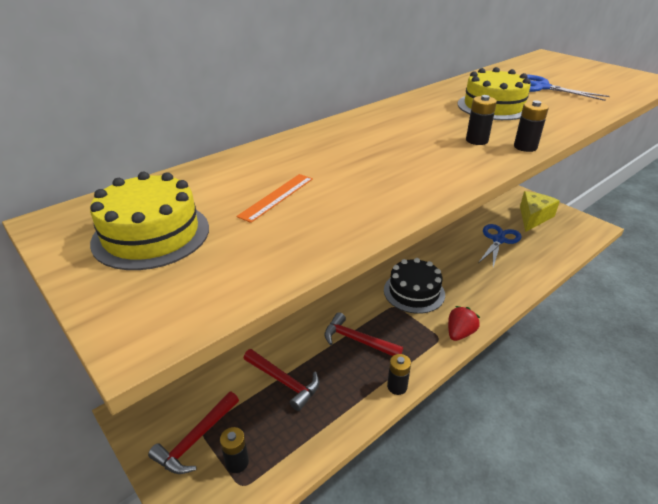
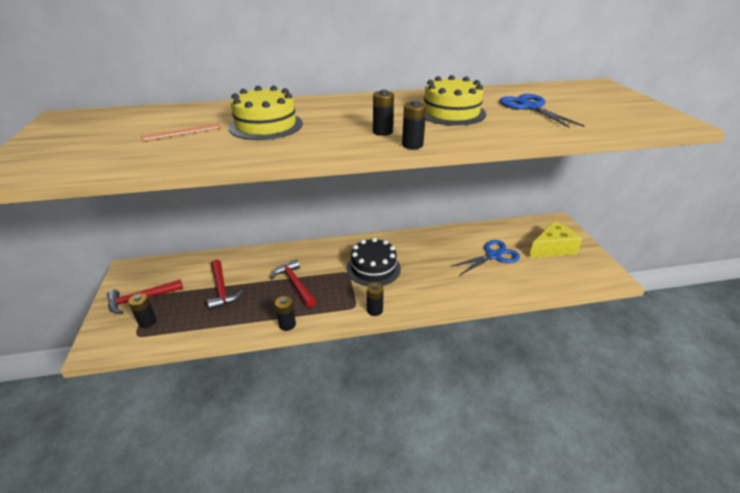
camera: 30 degrees right, 0 degrees up
yellow cake [90,172,209,270] -> yellow cake moved to [229,86,303,140]
red strawberry [448,306,480,341] -> black battery [367,282,384,316]

